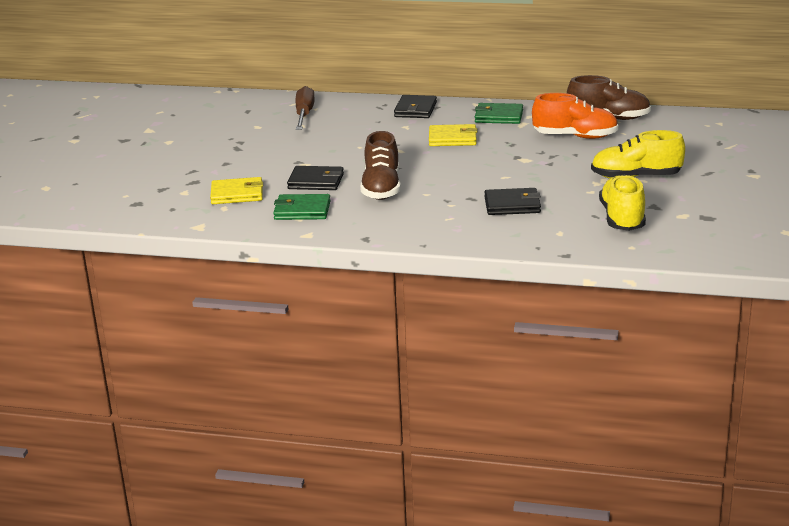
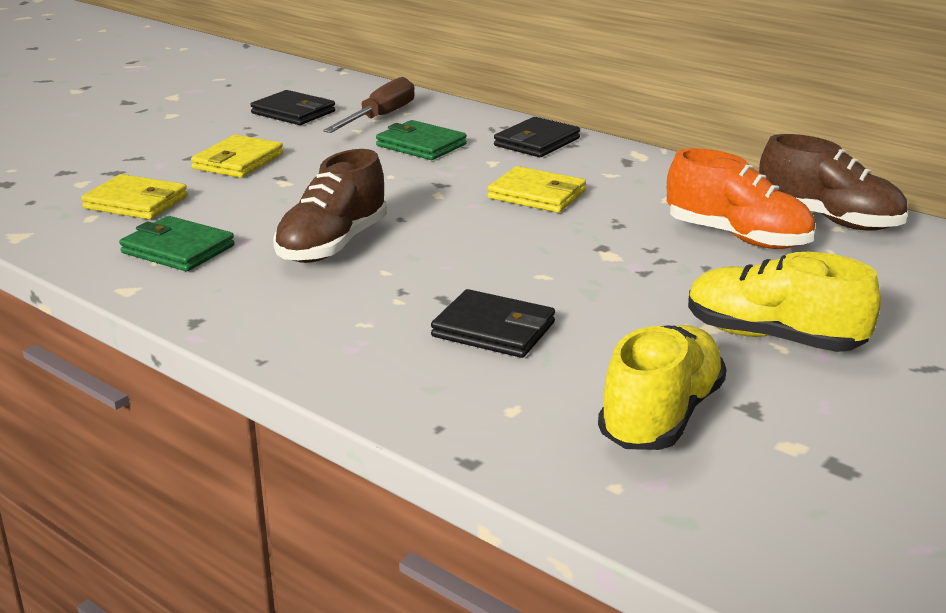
camera: 25 degrees right, 0 degrees up
black wallet [287,166,344,190] -> black wallet moved to [250,90,335,125]
green wallet [475,103,523,124] -> green wallet moved to [376,120,467,160]
none -> yellow wallet [191,135,283,178]

